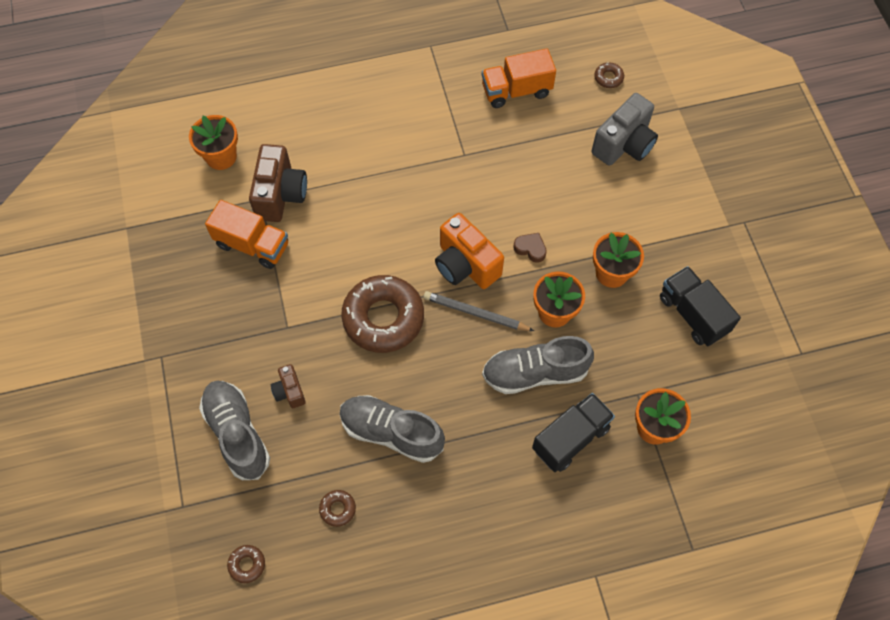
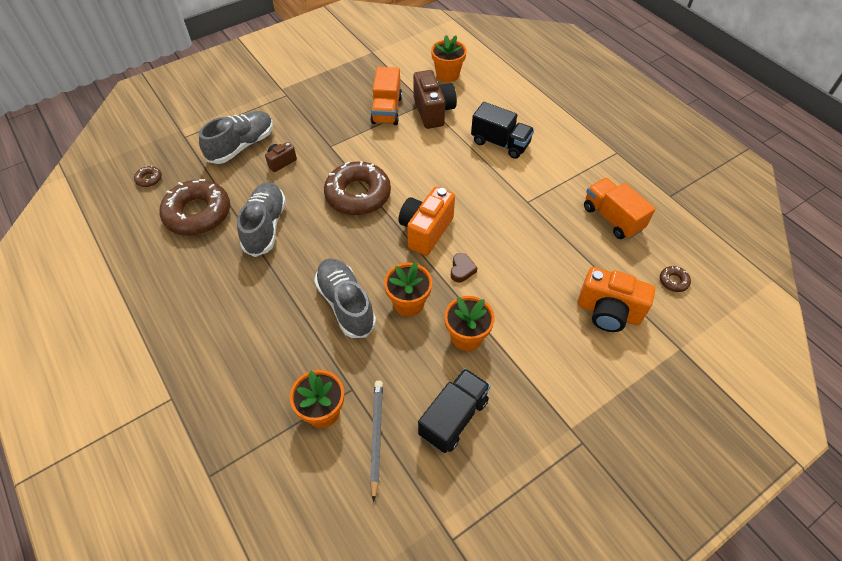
camera: 70 degrees right, 10 degrees down
brown camera [249,144,307,222] -> brown camera turned 90 degrees counterclockwise [413,70,457,129]
brown donut [319,490,356,527] -> brown donut [160,179,230,236], size x2.45
grey pencil [424,291,534,331] -> grey pencil moved to [370,381,383,502]
black truck [532,393,615,472] -> black truck moved to [471,102,534,159]
grey camera [592,93,658,166] -> orange camera [577,267,656,332]

